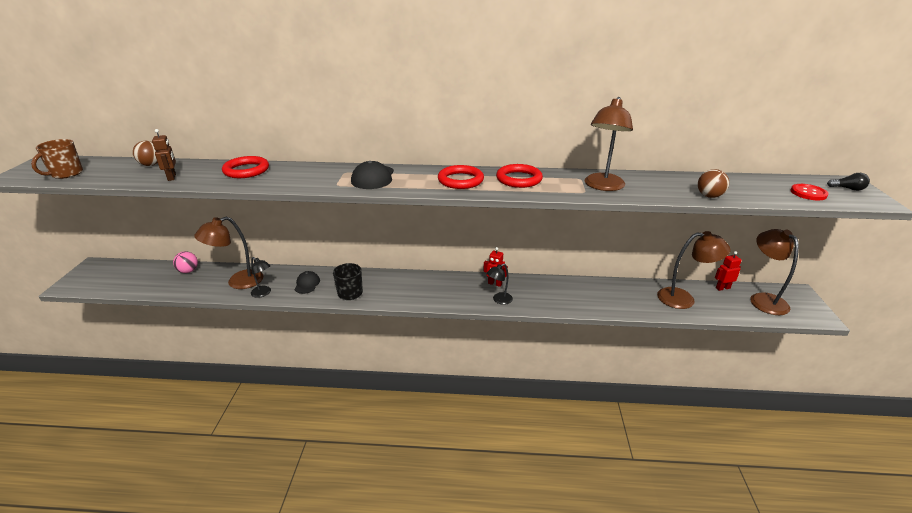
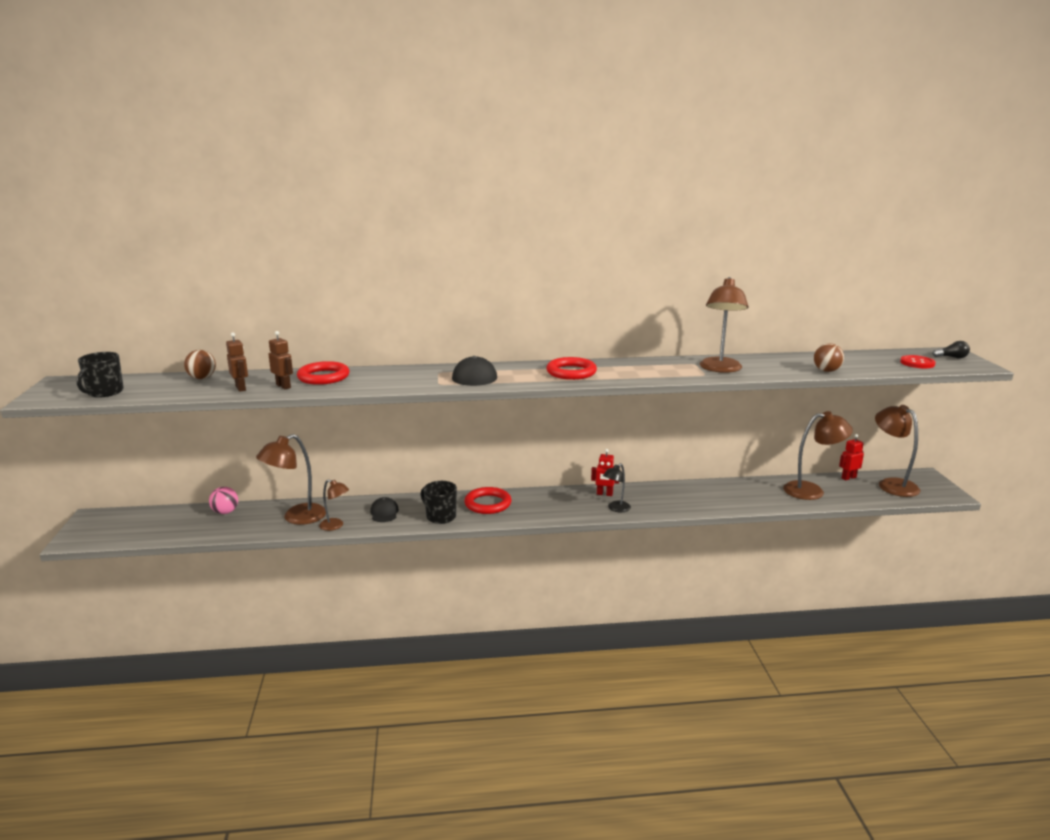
camera: 10 degrees left, 10 degrees down
brown mug [31,139,83,179] -> black mug [76,352,124,397]
black lamp [251,257,271,298] -> brown lamp [319,479,349,531]
red ring [496,164,543,188] -> red ring moved to [464,487,512,514]
none -> brown robot [268,331,293,389]

